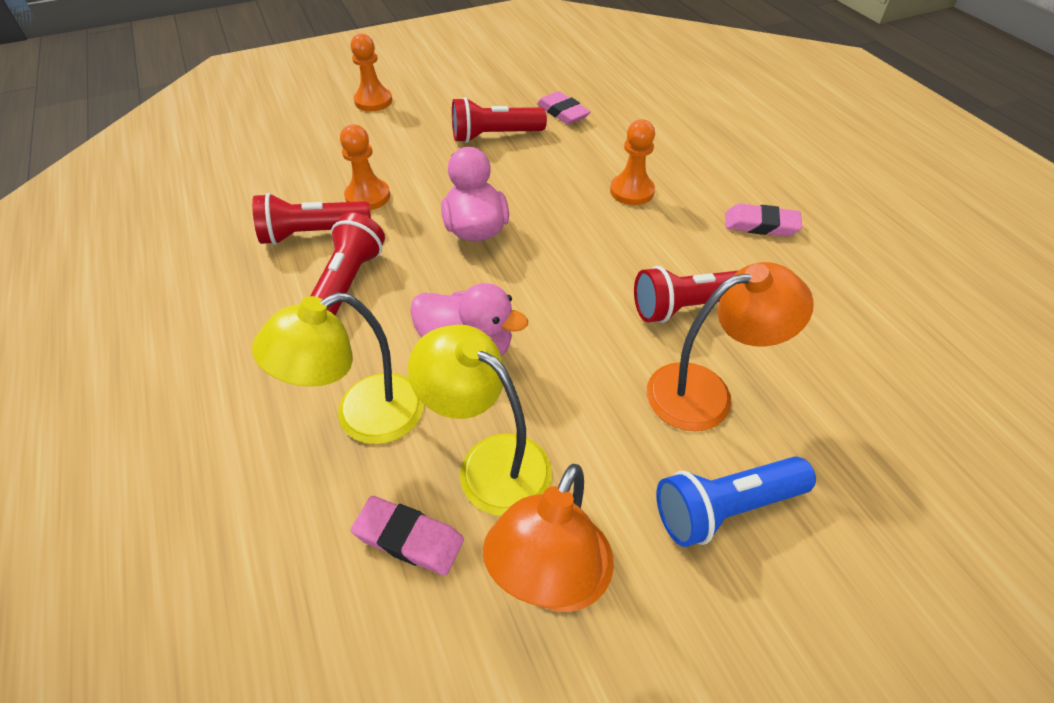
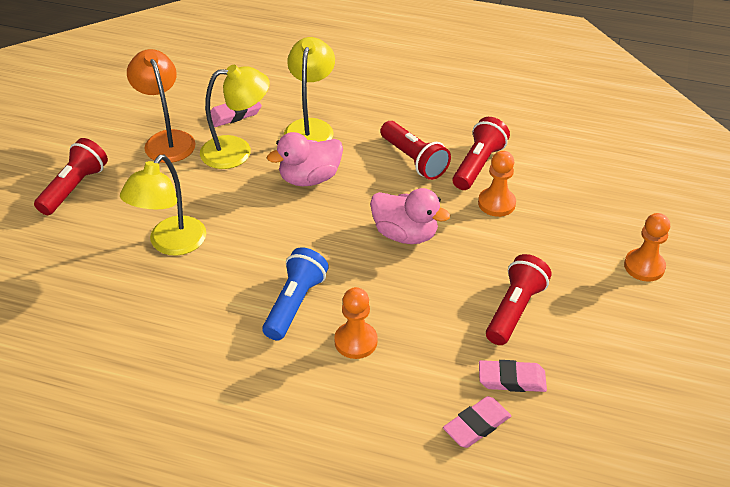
camera: 130 degrees right, 5 degrees down
red flashlight [634,266,739,323] -> red flashlight moved to [34,138,108,215]
orange lamp [647,262,814,431] -> yellow lamp [120,155,206,256]
blue flashlight [656,457,816,547] -> blue flashlight moved to [262,247,329,341]
pink eraser [725,204,802,237] -> pink eraser moved to [443,396,511,448]

